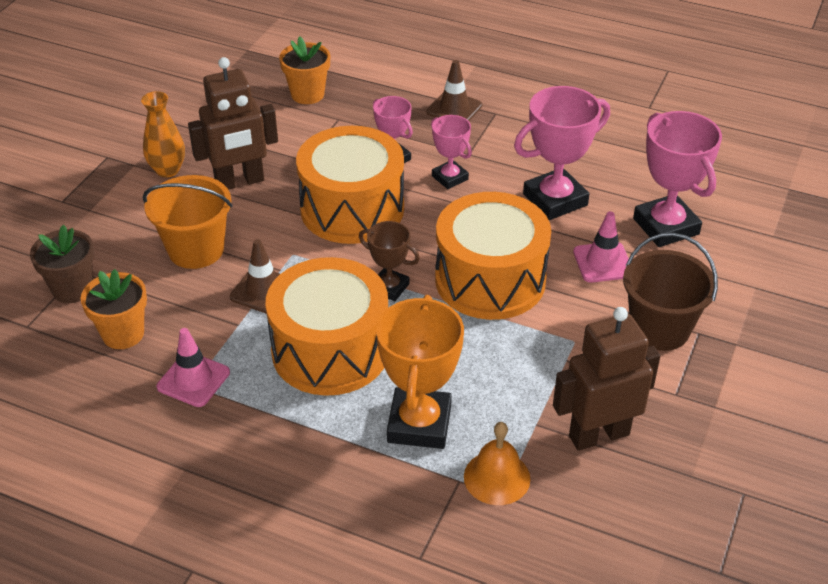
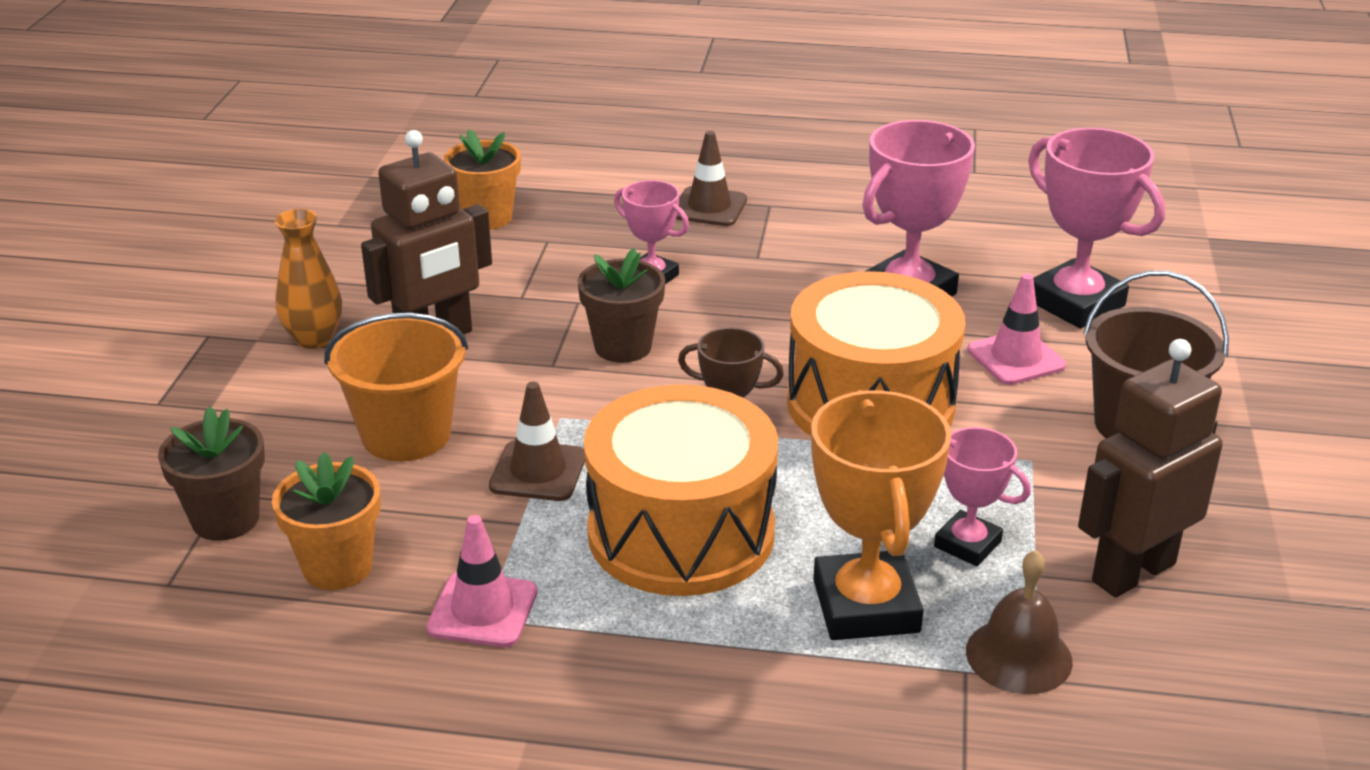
camera: 15 degrees left, 10 degrees down
orange drum [296,126,404,244] -> brown flower pot [578,248,665,363]
pink trophy [431,115,472,189] -> pink trophy moved to [934,427,1031,566]
orange bell [464,422,530,505] -> brown bell [966,550,1073,694]

